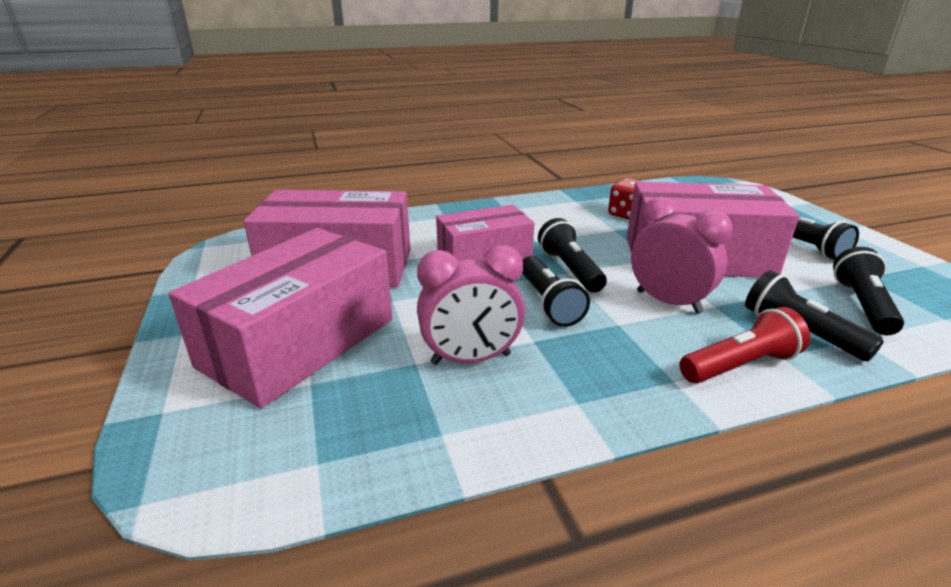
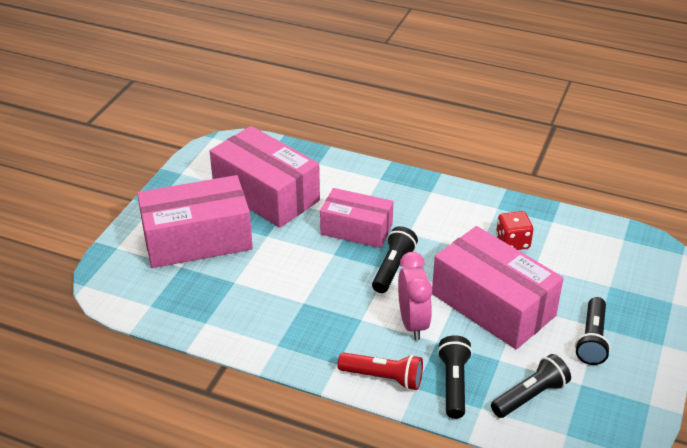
camera: 40 degrees right, 10 degrees up
pink clock [417,245,525,365] -> none
black flashlight [522,256,590,327] -> none

